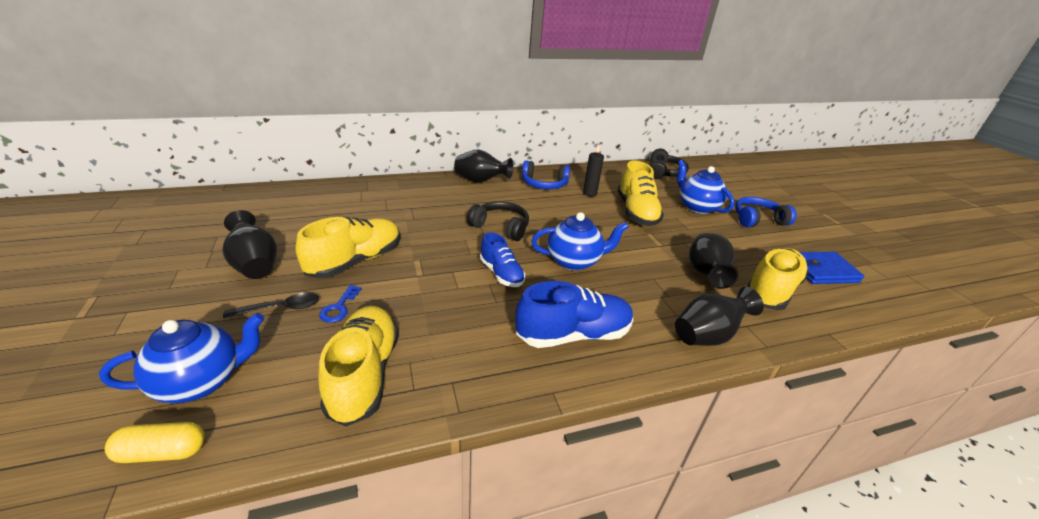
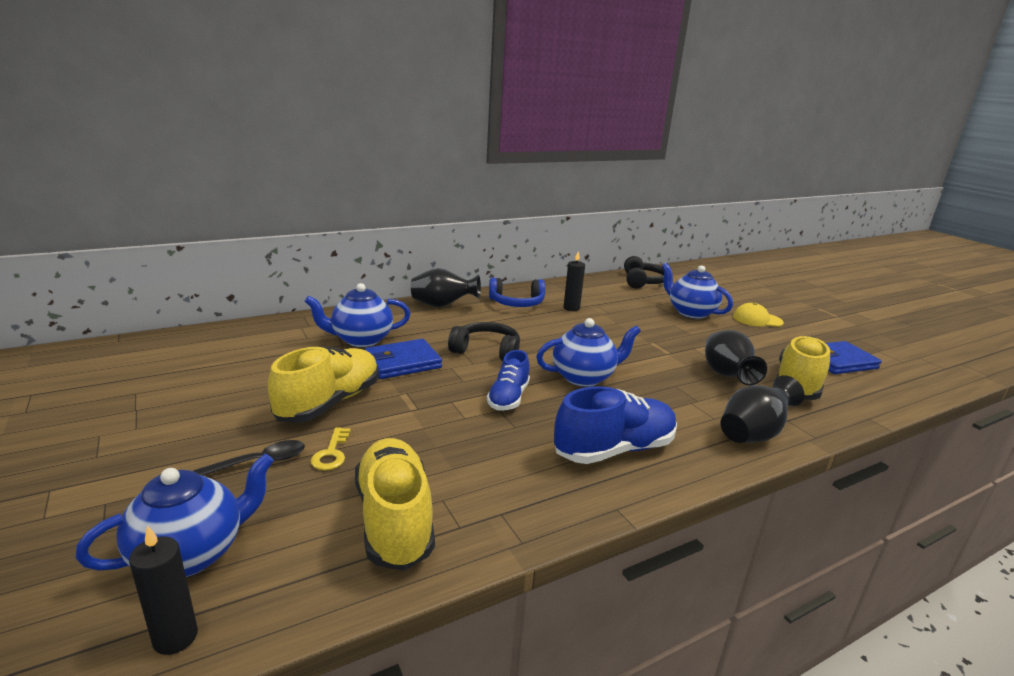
camera: 10 degrees left, 10 degrees down
yellow capsule [105,422,205,463] -> black candle [129,525,198,655]
black vase [223,210,277,279] -> none
blue key [319,285,362,323] -> yellow key [311,427,351,471]
blue shoe [480,232,525,287] -> blue shoe turned 60 degrees clockwise [487,350,530,411]
yellow shoe [618,160,664,226] -> none
blue headphones [735,197,797,227] -> yellow cap [733,302,784,327]
none -> blue teapot [304,283,410,347]
none -> blue wallet [365,339,442,379]

